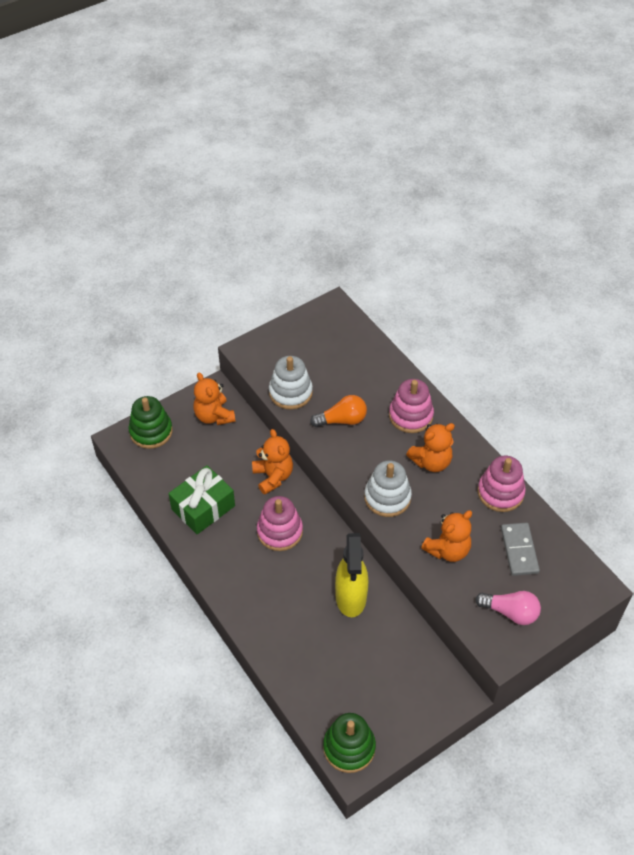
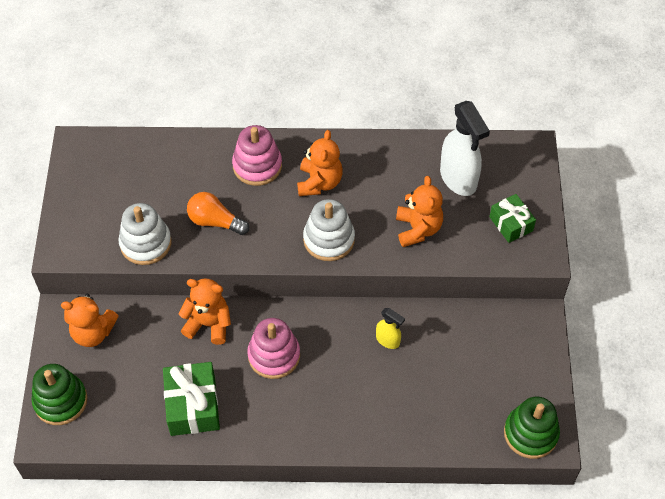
camera: 55 degrees left, 5 degrees up
orange light bulb [310,395,367,427] -> orange light bulb turned 90 degrees counterclockwise [187,192,249,235]
yellow spray bottle [335,533,368,617] -> yellow spray bottle [376,308,405,349], size x0.51
pink light bulb [475,591,541,625] -> green gift [489,194,536,243]
pink stacking toy [478,456,526,512] -> none
grey domino [501,523,540,576] -> white spray bottle [440,101,490,196]

